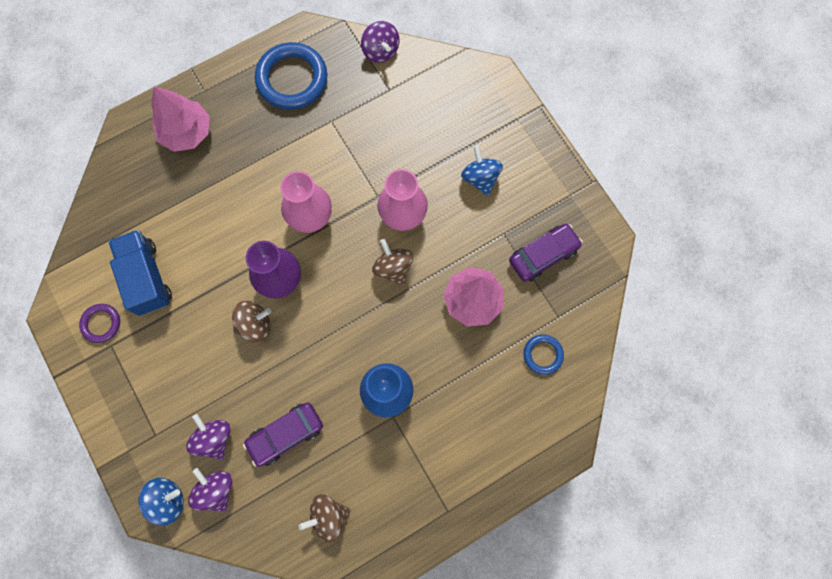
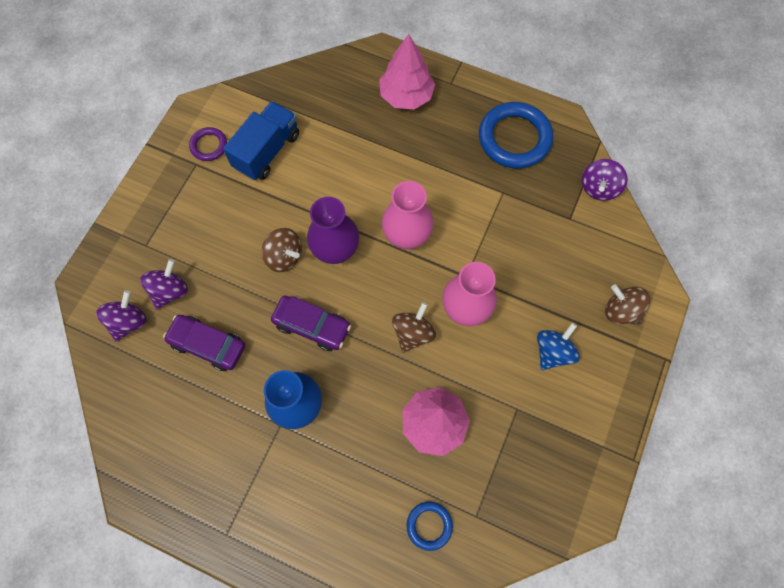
camera: 55 degrees right, 5 degrees down
blue spinning top [138,478,184,526] -> none
brown spinning top [299,494,351,543] -> brown spinning top moved to [605,284,650,325]
purple car [509,224,583,282] -> purple car moved to [271,295,351,351]

